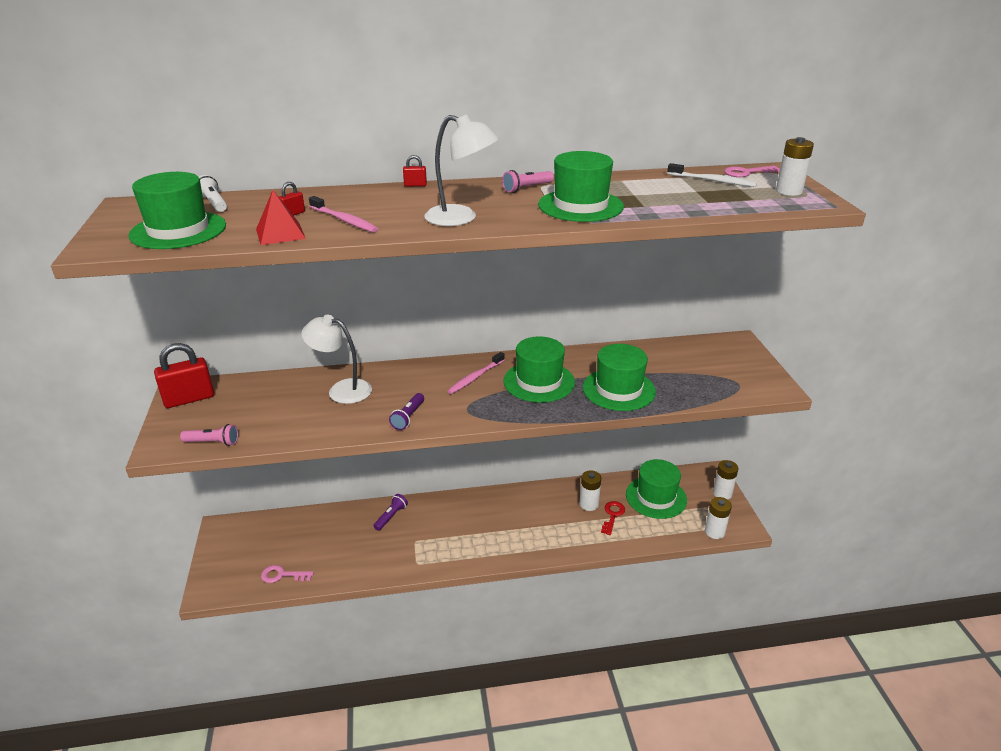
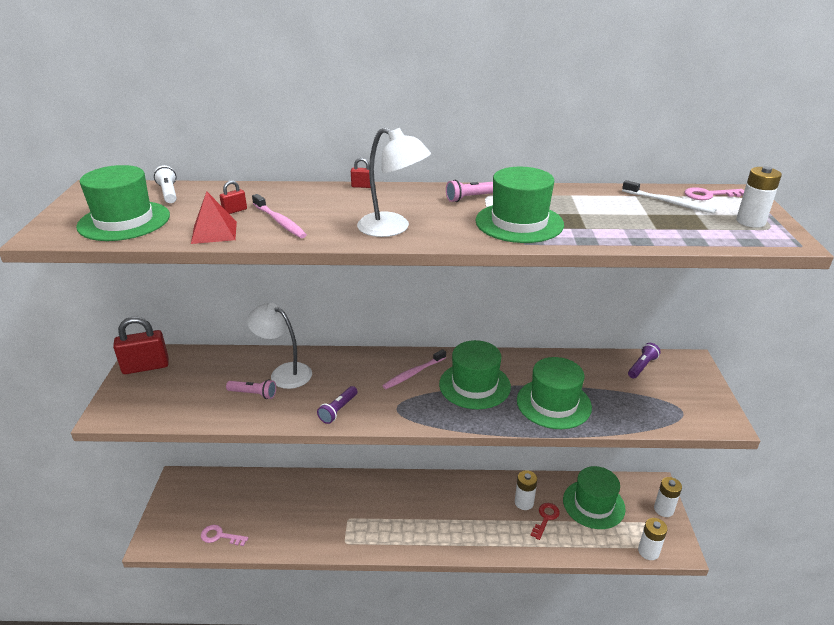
camera: 10 degrees right, 0 degrees up
pink flashlight [180,424,238,446] -> pink flashlight moved to [226,379,276,399]
purple flashlight [374,494,408,531] -> purple flashlight moved to [628,343,661,378]

